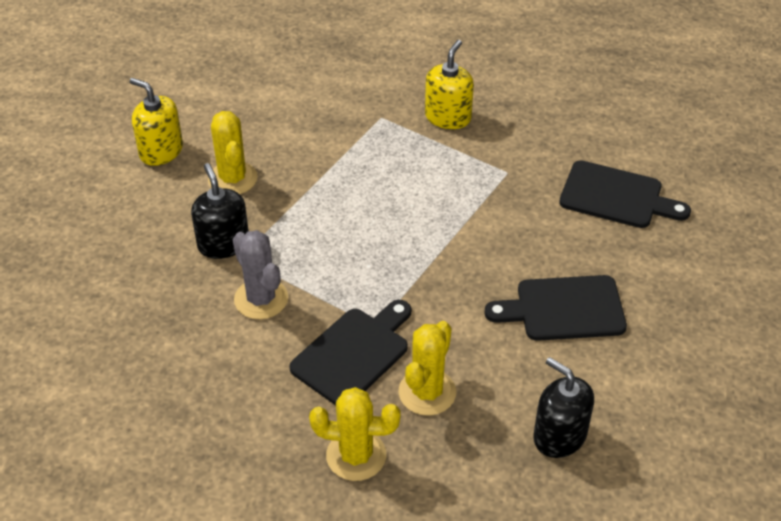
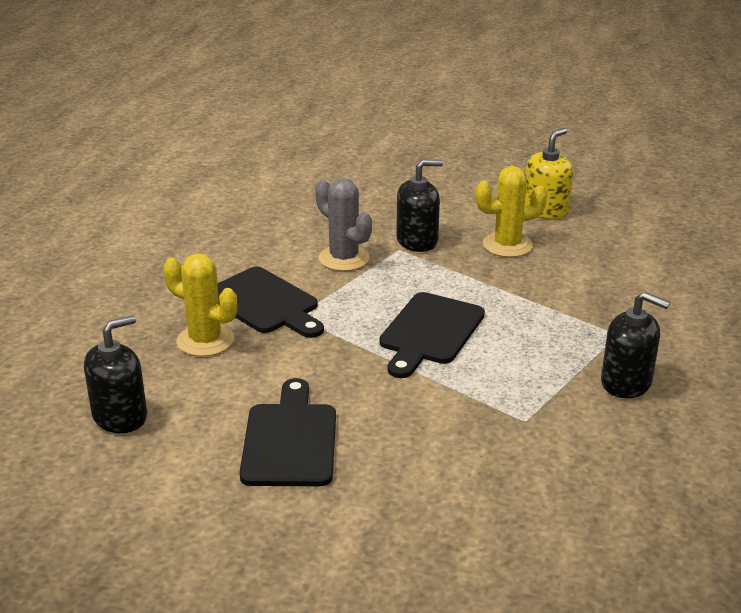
camera: 95 degrees right, 15 degrees down
grey cactus [233,230,288,319] -> grey cactus turned 75 degrees clockwise [315,178,372,271]
yellow cactus [309,387,401,481] -> none
yellow soap dispenser [425,40,474,129] -> black soap dispenser [601,292,670,399]
black cutting board [559,160,691,228] -> black cutting board moved to [379,292,485,378]

